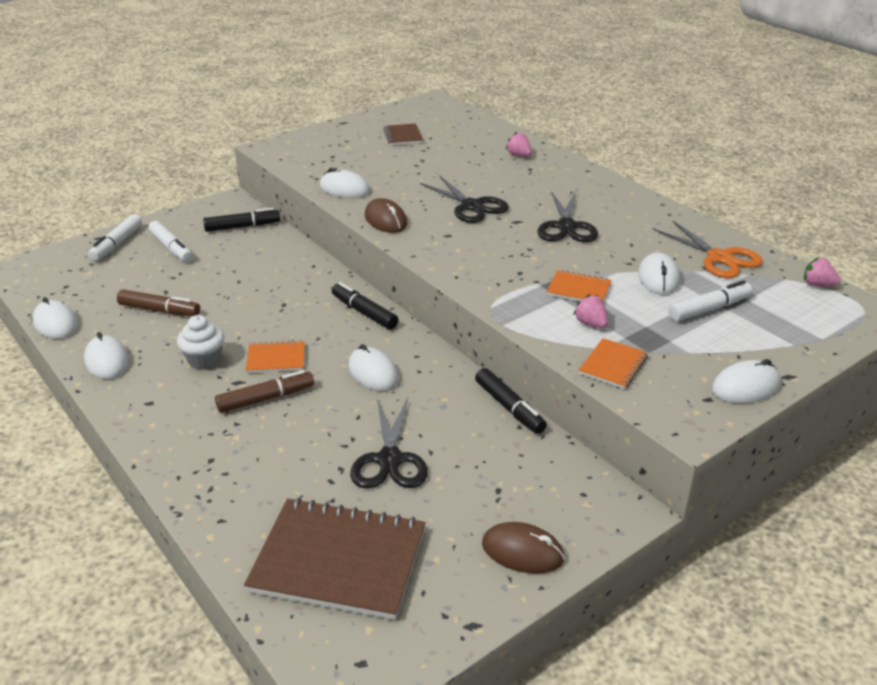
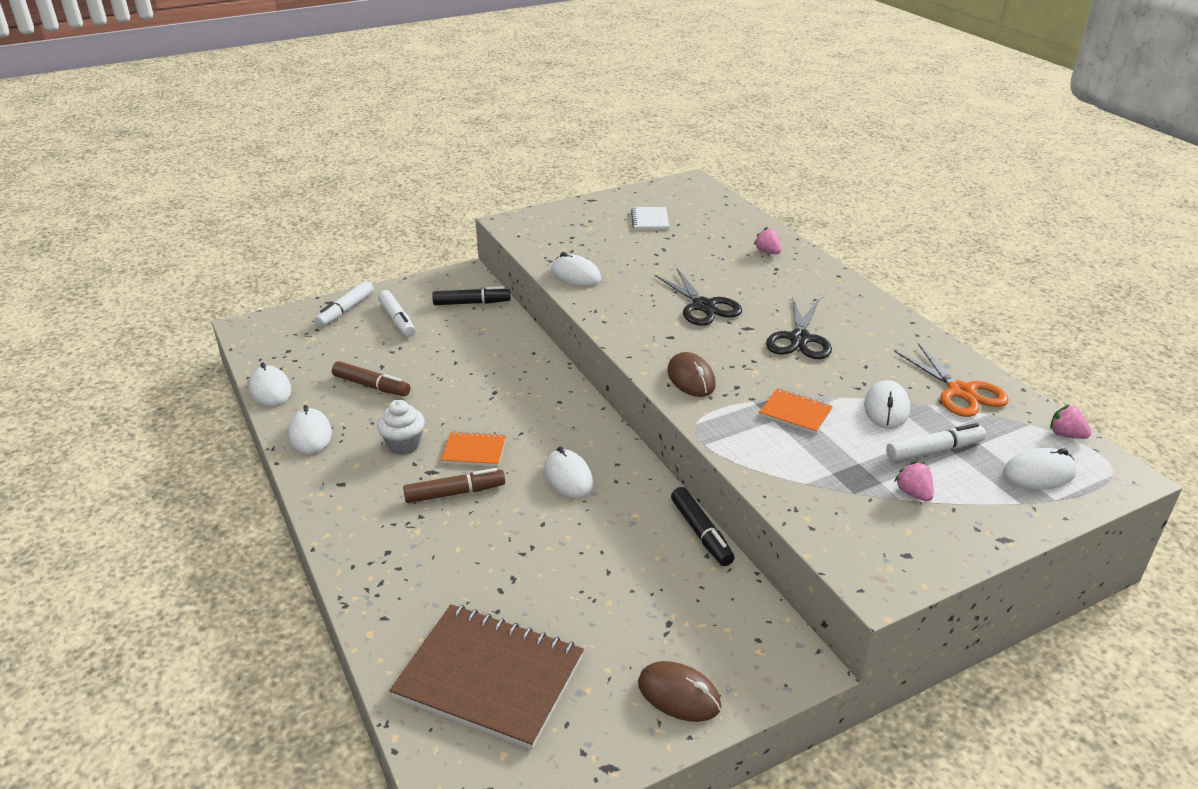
camera: 10 degrees right, 0 degrees up
black marker [332,282,399,330] -> none
black scissors [350,398,428,488] -> none
brown mouse [365,198,407,233] -> brown mouse moved to [667,352,716,397]
brown notebook [383,123,423,145] -> white notebook [631,207,669,230]
pink strawberry [573,294,608,328] -> pink strawberry moved to [894,462,934,502]
orange notebook [578,338,648,389] -> none
white mouse [712,359,781,403] -> white mouse moved to [1003,448,1077,490]

